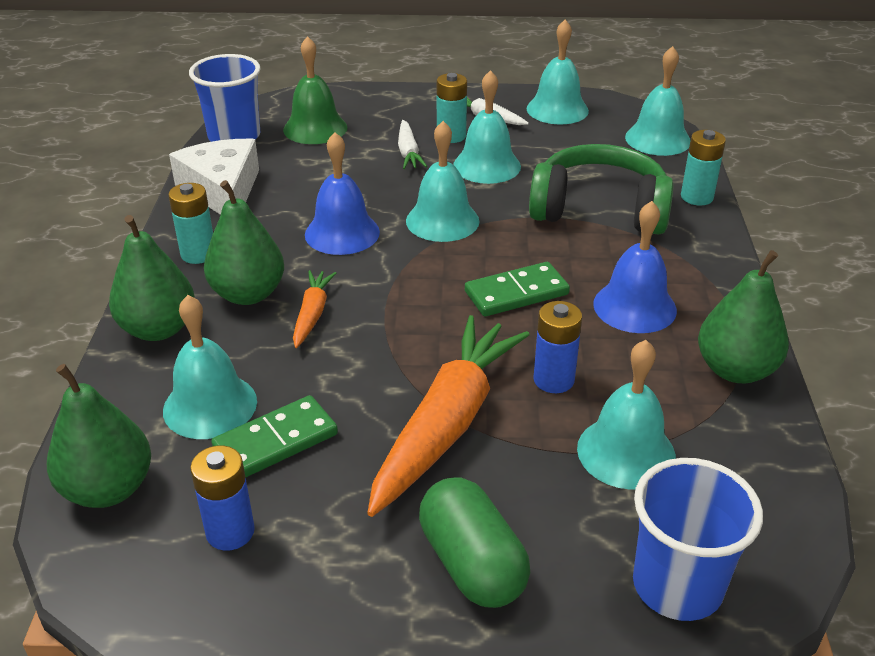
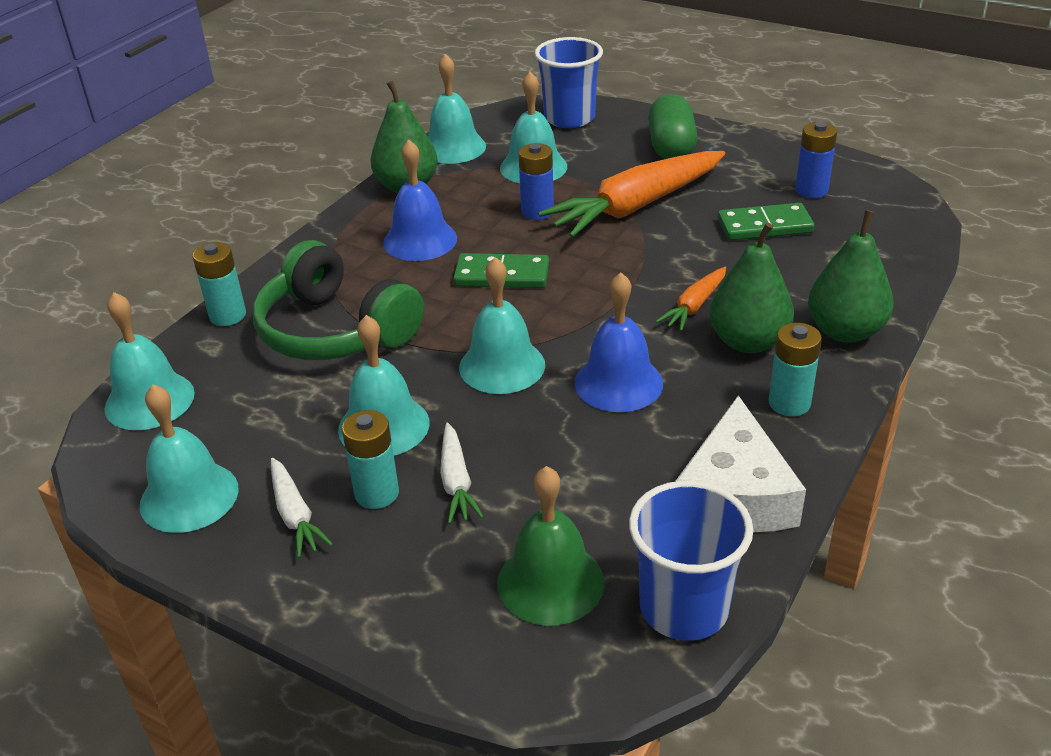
camera: 150 degrees left, 0 degrees up
green pear [47,364,151,508] -> none
turquoise bell [163,295,257,439] -> turquoise bell moved to [428,54,486,164]
white carrot [398,120,427,169] -> white carrot turned 150 degrees clockwise [440,423,484,524]

